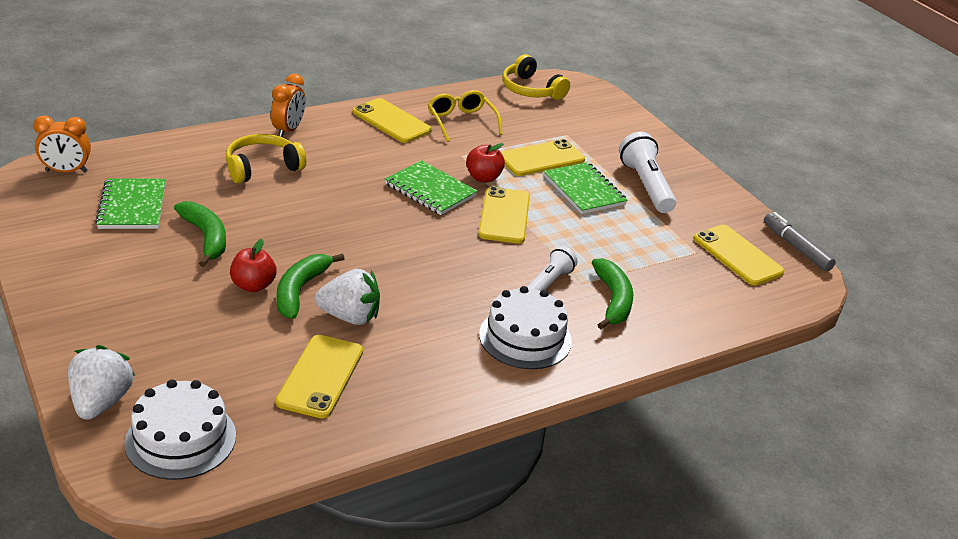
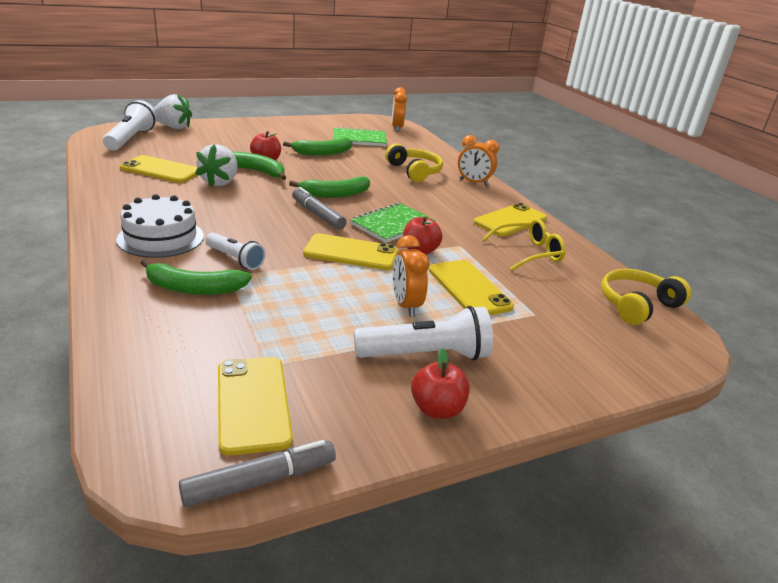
camera: 95 degrees right, 5 degrees down
white cake [124,379,236,480] -> white flashlight [103,100,157,151]
green notebook [544,162,628,214] -> orange clock [393,235,430,317]
yellow phone [694,225,785,285] -> yellow phone turned 75 degrees counterclockwise [218,357,293,456]
none -> green banana [289,177,370,198]
none -> grey marker [292,187,347,230]
none -> red apple [411,348,470,419]

